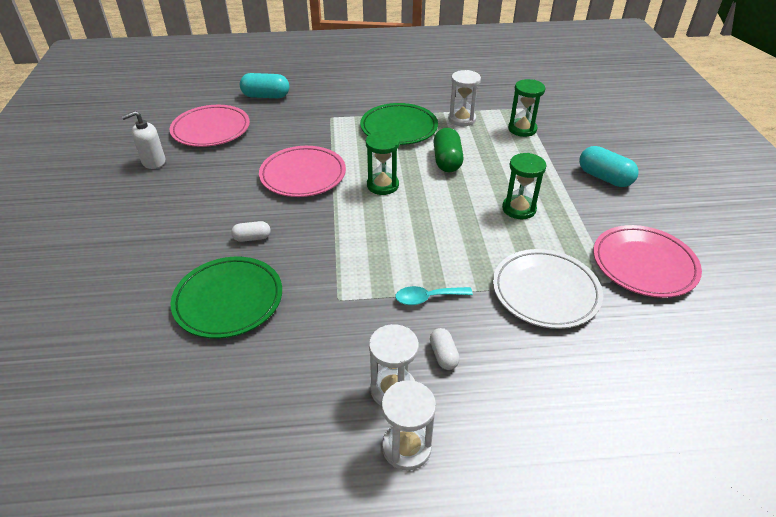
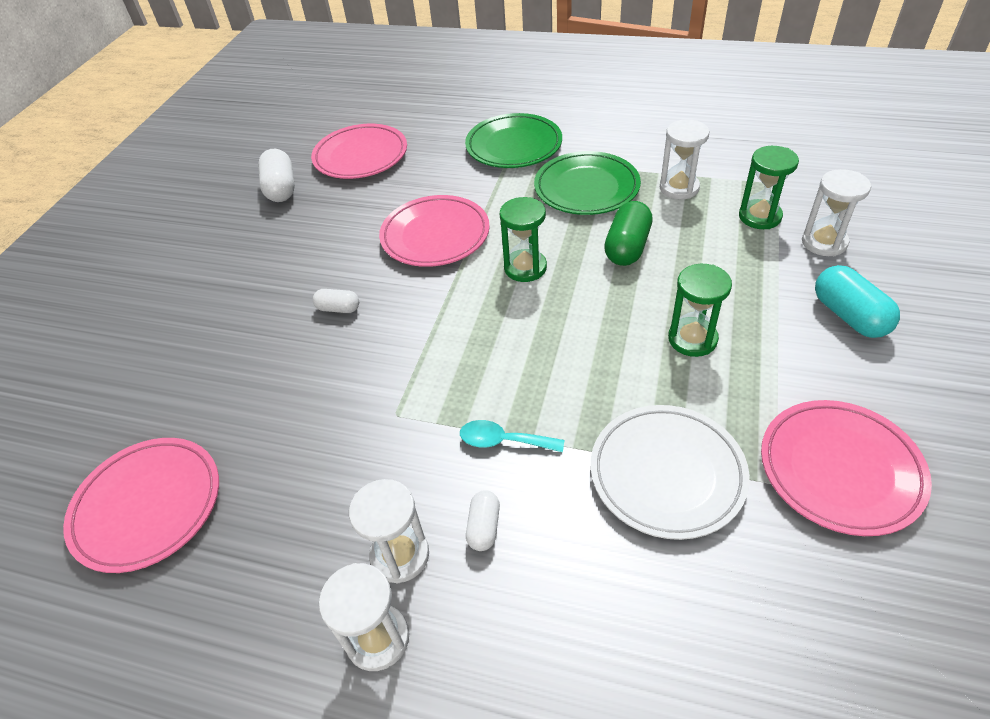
camera: 25 degrees right, 5 degrees up
white soap dispenser [122,111,165,169] -> white capsule [258,149,295,202]
green plate [171,257,282,339] -> green plate moved to [465,113,562,168]
turquoise capsule [240,73,289,98] -> none
none -> pink plate [63,438,219,573]
none -> white hourglass [802,169,871,256]

